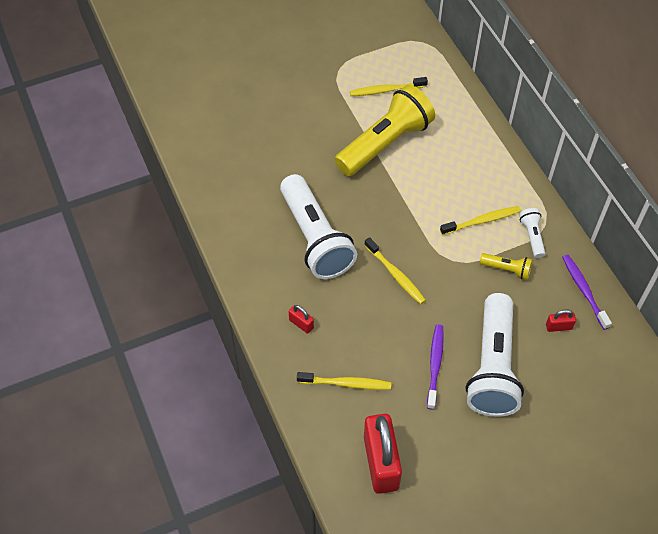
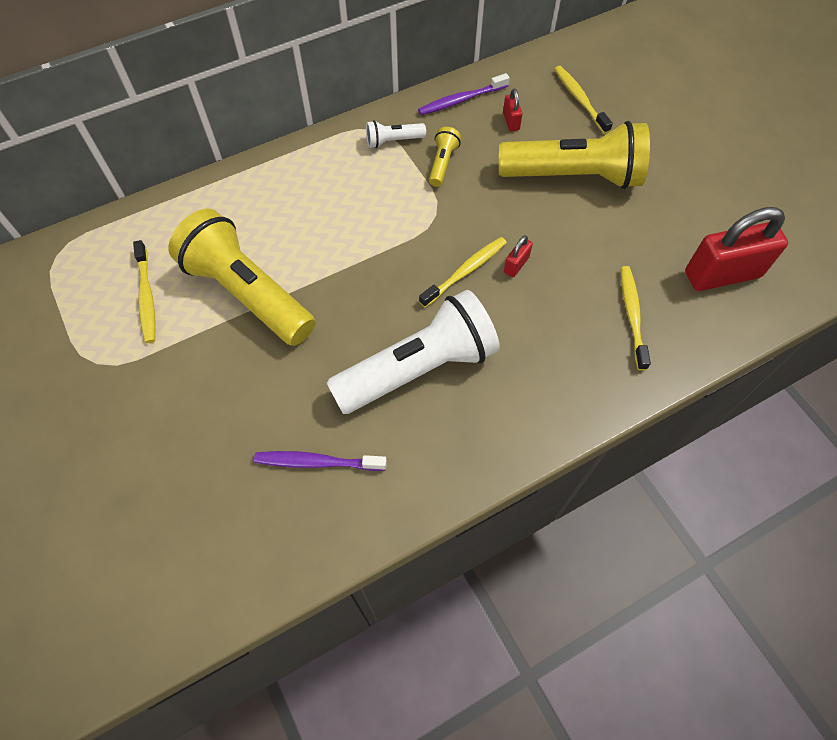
camera: 95 degrees left, 5 degrees up
red padlock [289,305,314,334] -> red padlock moved to [504,235,533,277]
purple toothbrush [427,324,444,410] -> purple toothbrush moved to [254,451,387,471]
yellow toothbrush [440,206,521,235] -> yellow toothbrush moved to [554,66,613,134]
white flashlight [466,293,524,417] -> yellow flashlight [499,121,650,189]

